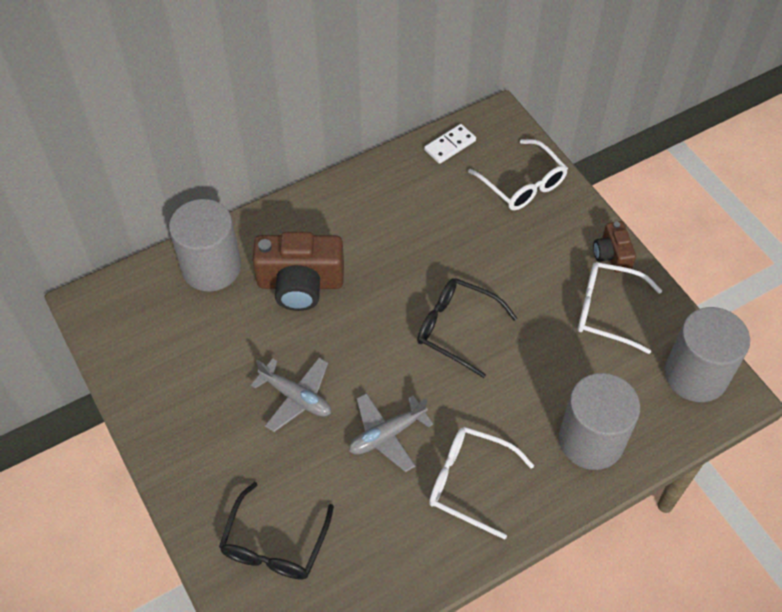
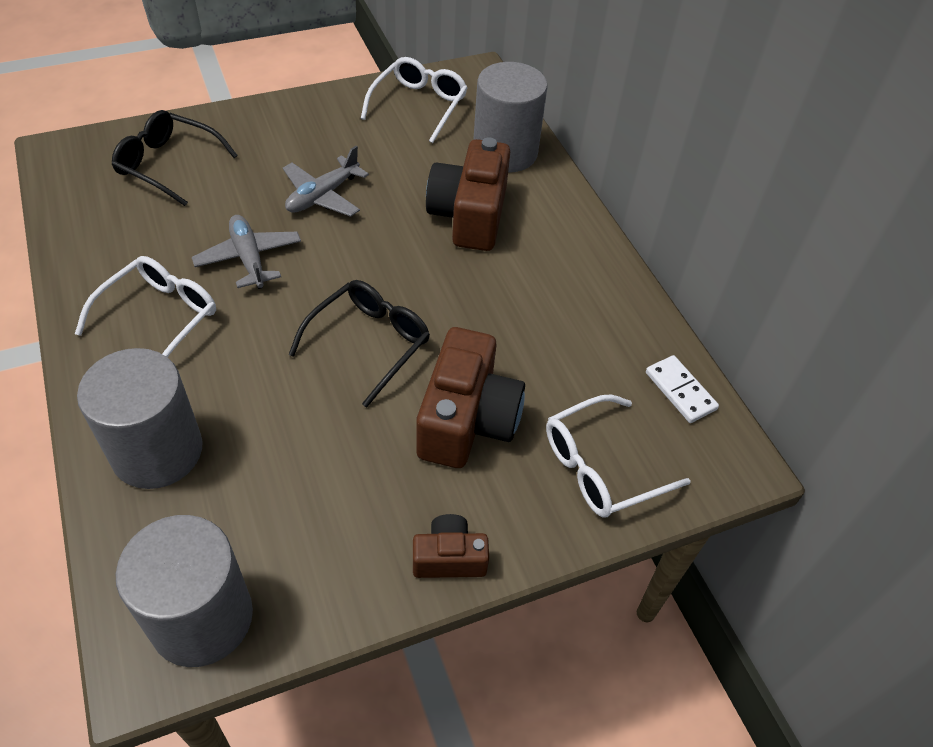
camera: 95 degrees right, 5 degrees down
white glasses [578,262,662,354] -> white glasses moved to [361,57,467,143]
none -> brown camera [416,327,525,468]

